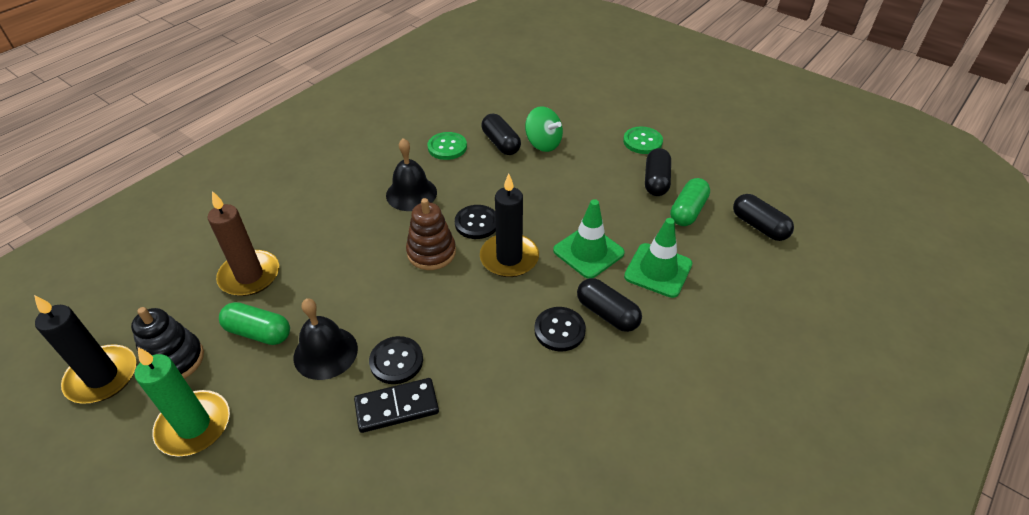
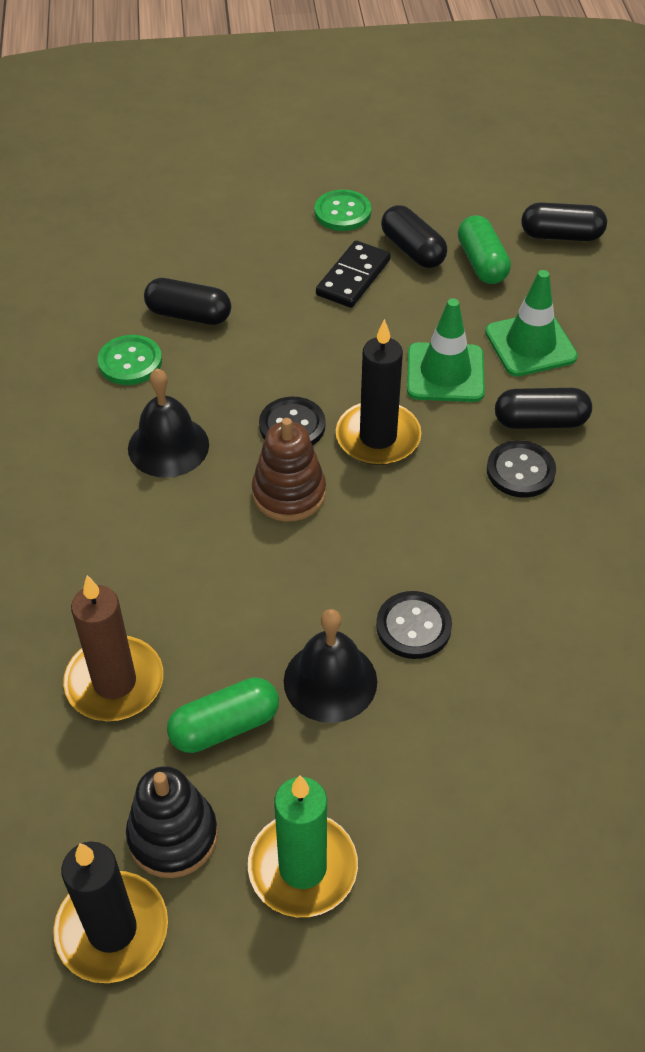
camera: 45 degrees left, 5 degrees up
black domino [354,378,439,433] -> black domino moved to [316,241,391,308]
green spinning top [525,106,563,152] -> none

